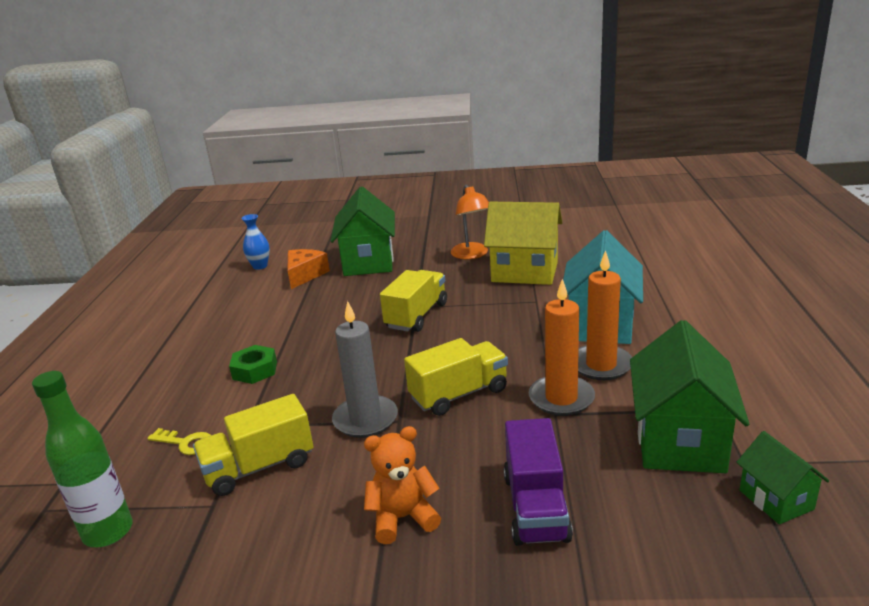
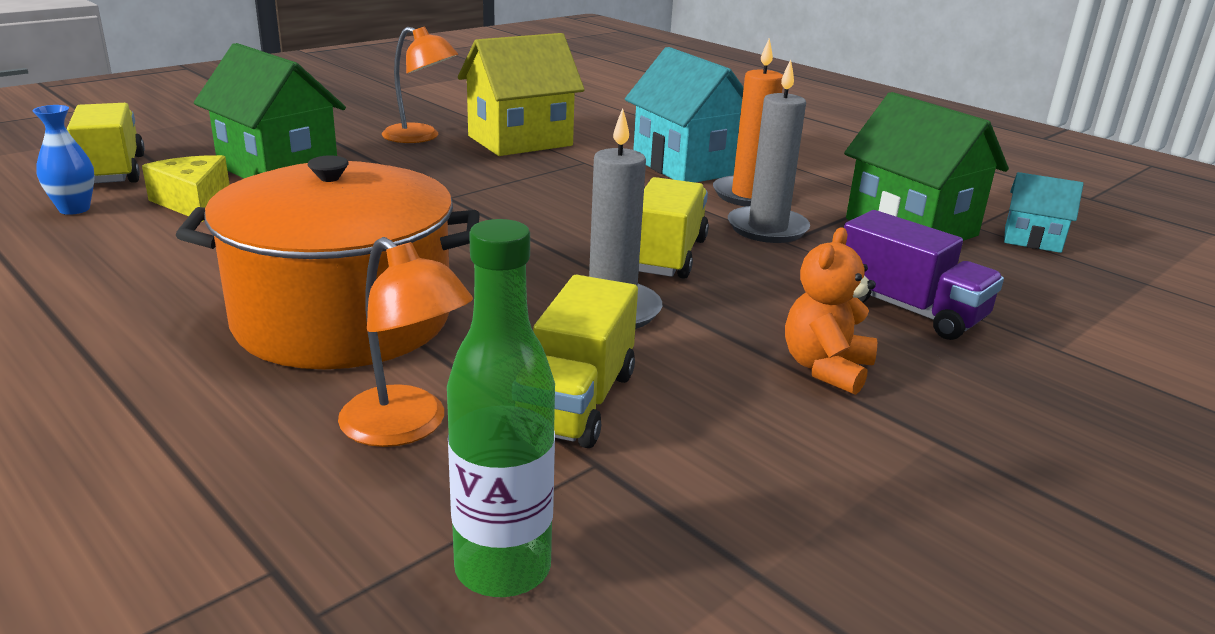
camera: 50 degrees left, 0 degrees up
yellow key [147,428,211,455] -> orange lamp [338,237,473,447]
green nut [229,345,277,384] -> orange pot [176,155,480,369]
orange cheese [287,249,330,289] -> yellow cheese [142,155,230,222]
yellow truck [380,270,447,332] -> yellow truck moved to [67,103,145,183]
orange candle [529,279,595,416] -> grey candle [728,59,810,243]
green house [736,431,829,524] -> turquoise house [1004,172,1084,253]

